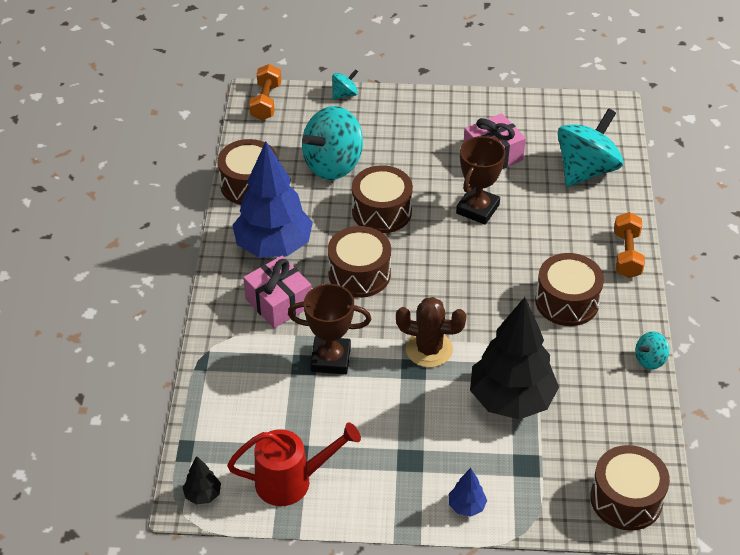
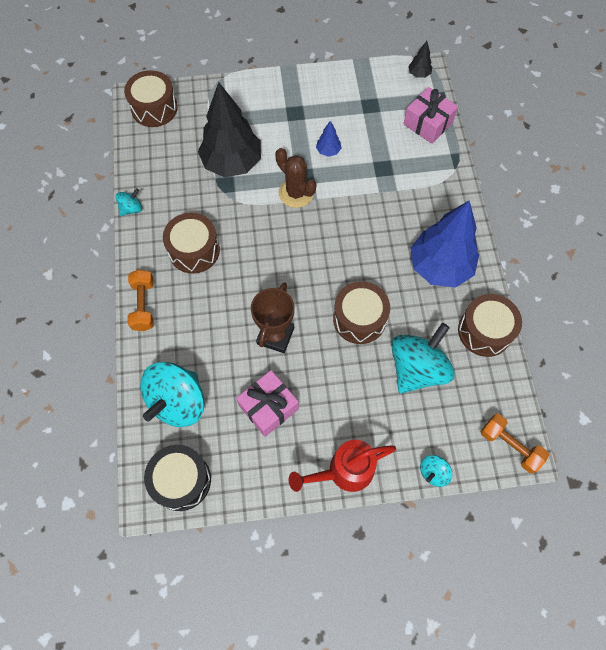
camera: 170 degrees right, 20 degrees up
red watering can [227,422,361,506] -> red watering can moved to [289,440,396,492]
pink gift [243,256,311,328] -> pink gift moved to [403,87,458,144]
orange dumbbell [249,64,281,121] -> orange dumbbell turned 45 degrees counterclockwise [481,414,549,473]
brown trophy [288,284,371,374] -> none
brown drum [328,226,391,298] -> none
brown cactus [396,297,467,367] -> brown cactus turned 45 degrees clockwise [275,148,316,208]
blue tree [449,468,487,516] -> blue tree moved to [316,121,341,157]
none -> black drum [144,445,211,511]

